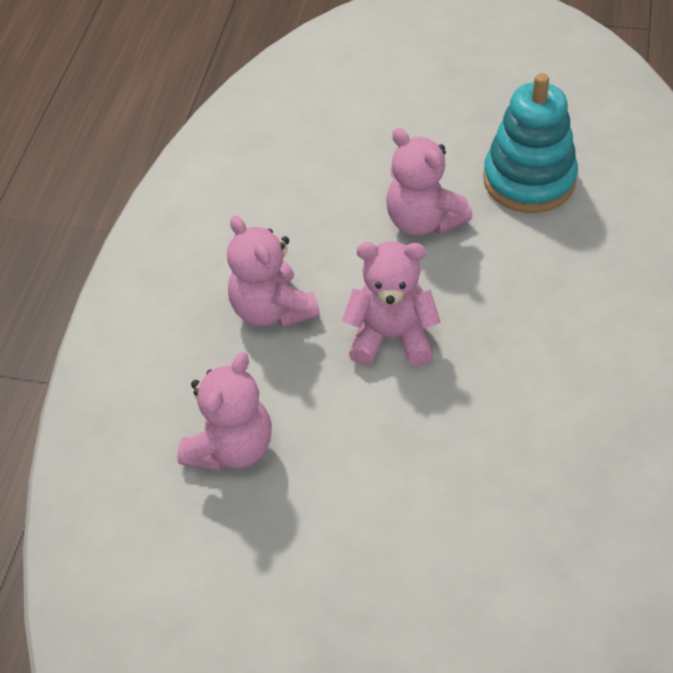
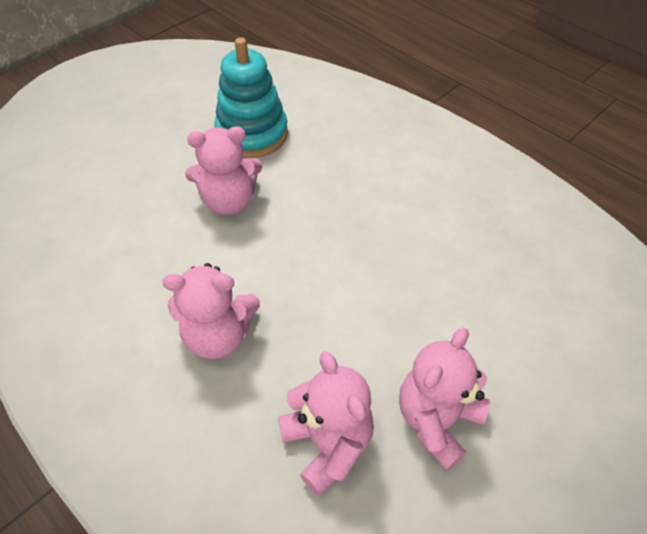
camera: 60 degrees left, 0 degrees up
pink teddy bear [342,241,440,367] -> pink teddy bear moved to [399,328,490,470]

